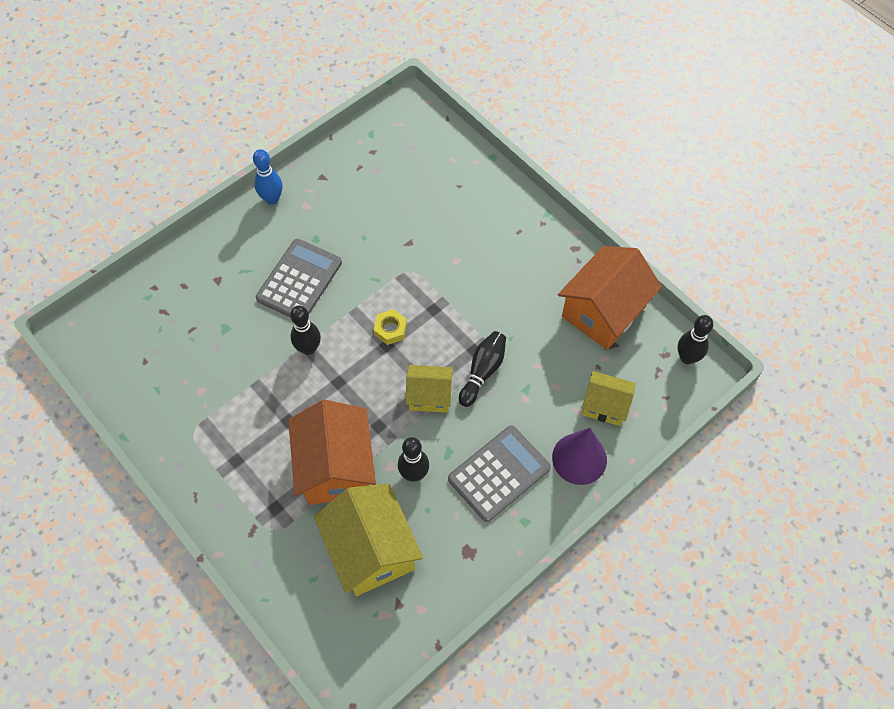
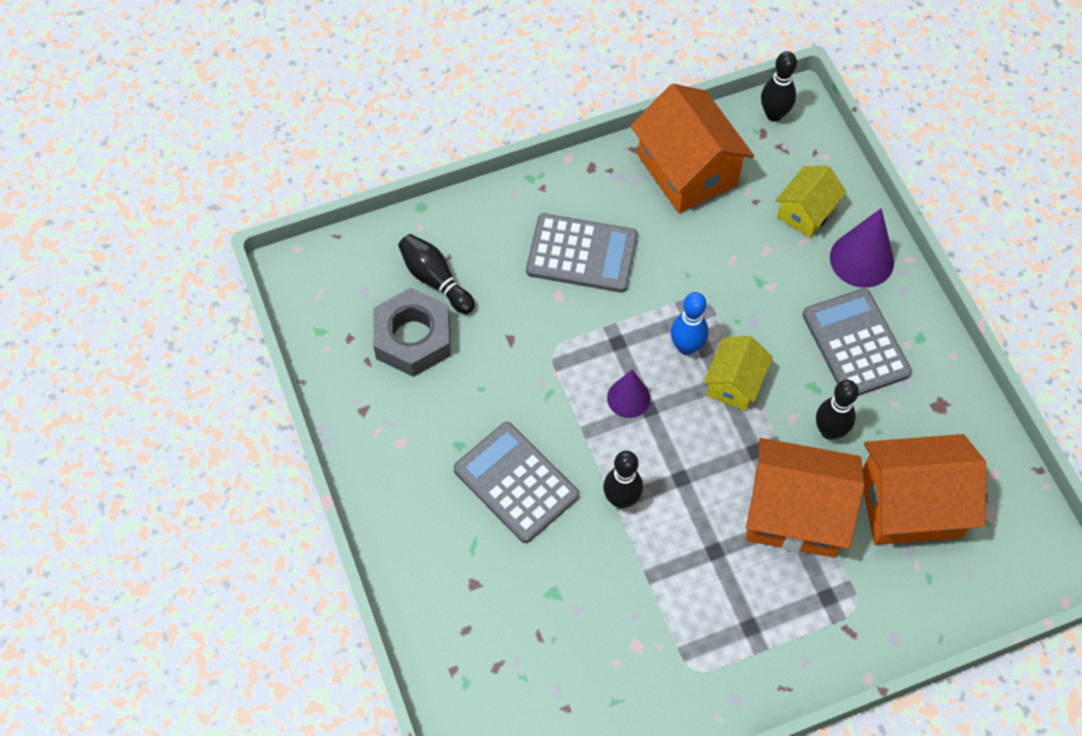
camera: 70 degrees left, 0 degrees up
blue bowling pin [253,149,282,205] -> blue bowling pin moved to [671,292,709,355]
yellow house [314,483,423,596] -> orange house [863,434,987,545]
yellow nut [373,309,407,345] -> purple cone [607,369,650,418]
black bowling pin [459,331,506,407] -> black bowling pin moved to [398,234,475,314]
none -> grey nut [373,288,451,377]
none -> grey calculator [526,213,638,293]

